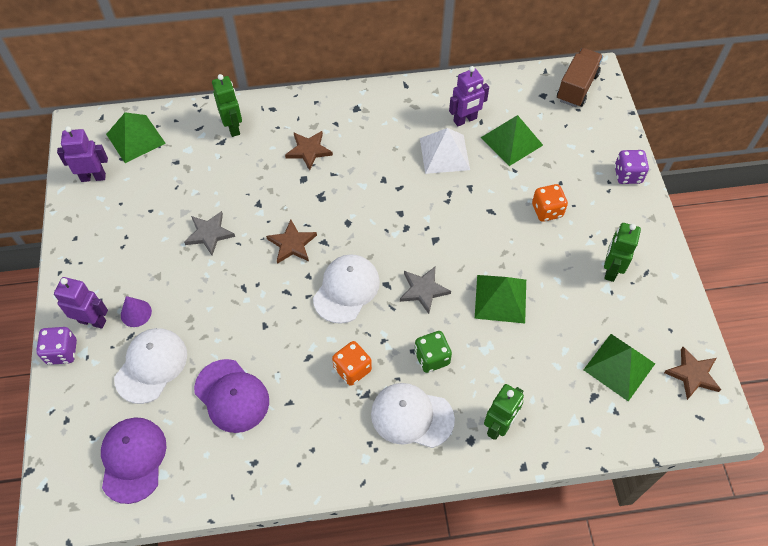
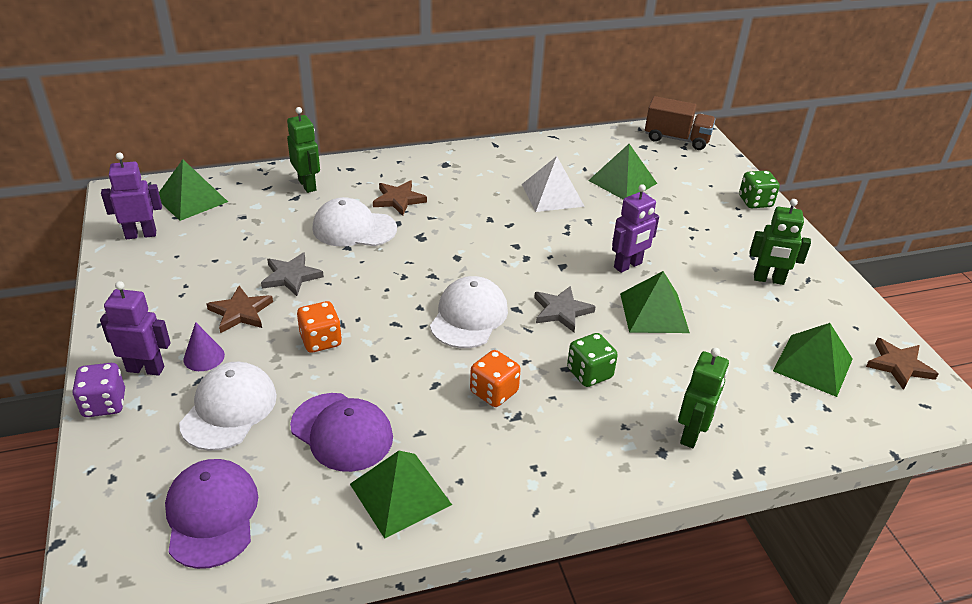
camera: 10 degrees left, 20 degrees down
brown star [266,220,317,264] -> brown star moved to [206,286,273,333]
white cap [371,383,455,448] -> white cap moved to [313,197,397,247]
purple robot [449,66,489,126] -> purple robot moved to [612,184,659,273]
orange dice [532,184,568,222] -> orange dice moved to [297,301,342,353]
brown truck [557,48,603,107] -> brown truck turned 90 degrees clockwise [645,96,716,150]
green robot [604,223,641,282] -> green robot turned 90 degrees counterclockwise [749,199,811,285]
purple dice [614,150,649,184] -> green dice [739,171,780,208]
none -> green pyramid [350,451,452,539]

